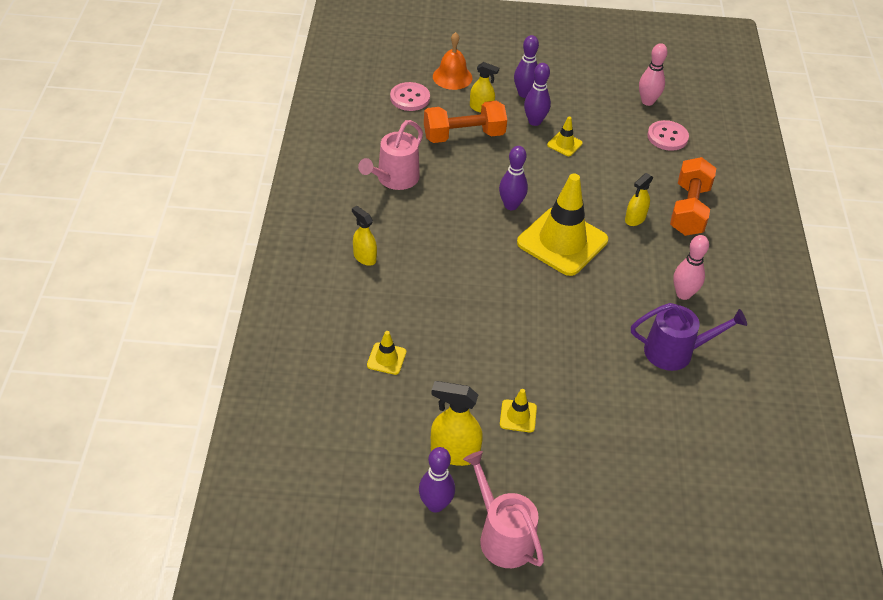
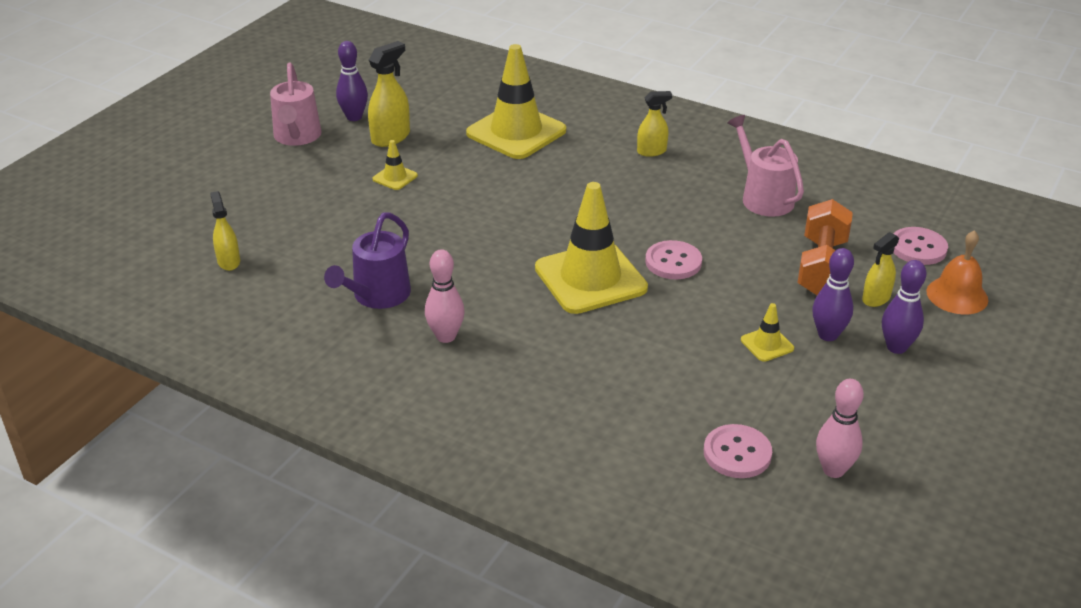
camera: 120 degrees right, 10 degrees down
yellow traffic cone [367,331,406,375] -> yellow traffic cone [466,44,566,159], size x2.34
pink watering can [463,451,544,568] -> pink watering can turned 90 degrees clockwise [270,62,322,146]
purple bowling pin [499,146,528,210] -> pink button [645,240,702,279]
yellow spray bottle [625,173,653,226] -> yellow spray bottle moved to [210,191,240,271]
orange dumbbell [670,157,716,236] -> none

